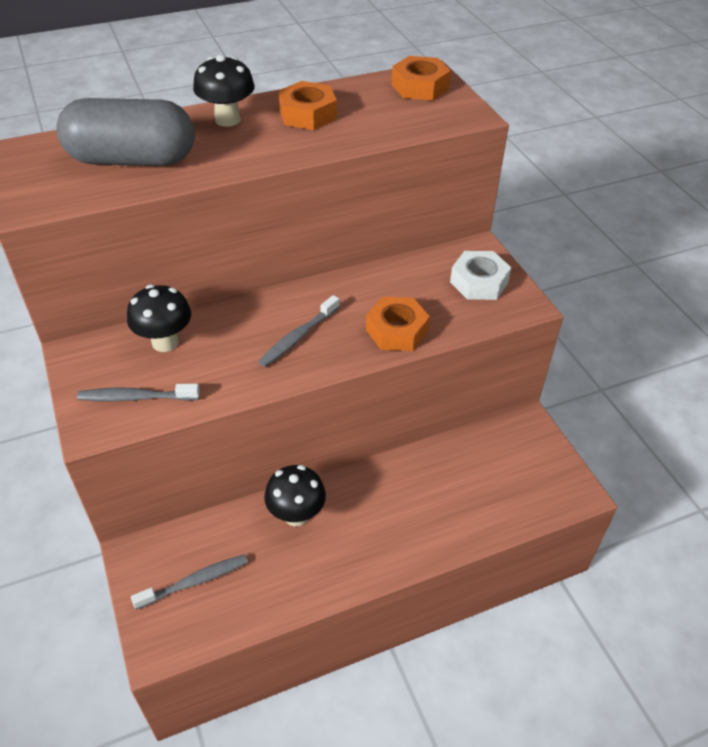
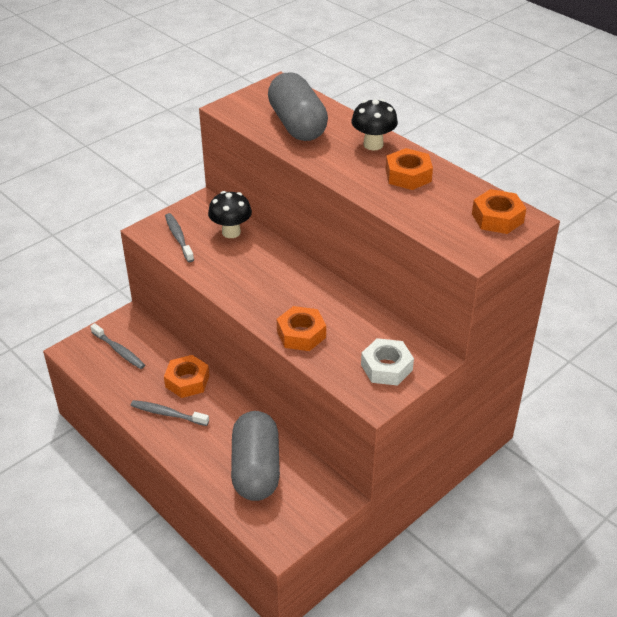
camera: 70 degrees right, 5 degrees down
grey toothbrush [258,295,340,367] -> grey toothbrush moved to [131,400,209,426]
black mushroom [264,465,326,526] -> orange nut [164,355,209,398]
none -> grey capsule [231,411,280,501]

